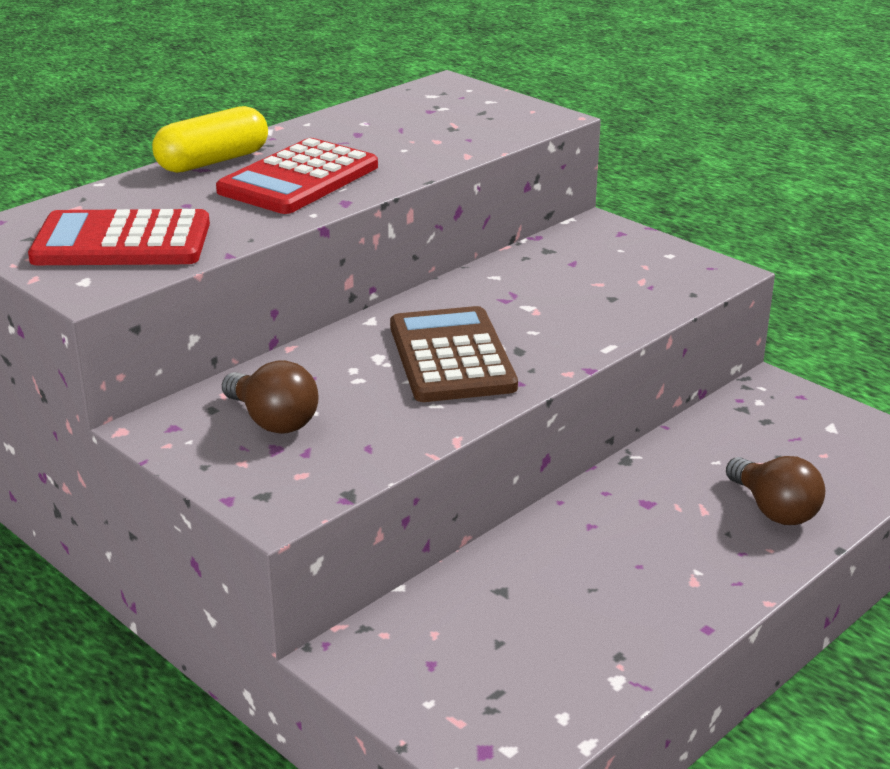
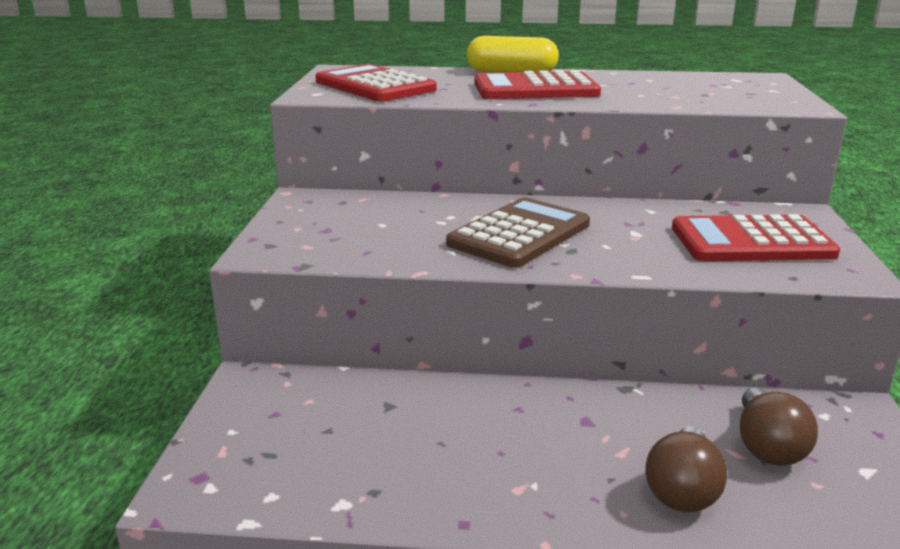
camera: 50 degrees right, 5 degrees down
brown light bulb [222,360,319,434] -> brown light bulb moved to [740,388,818,466]
none -> red calculator [672,214,840,261]

